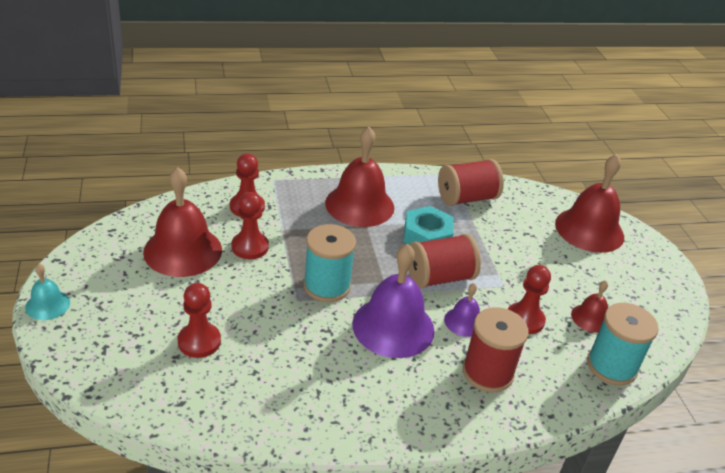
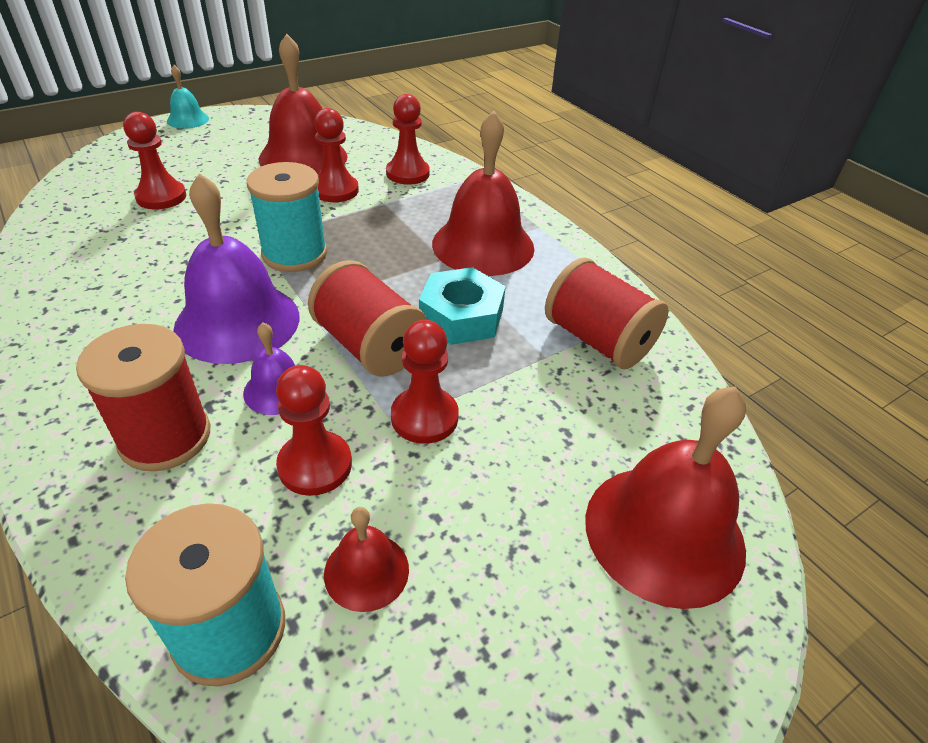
camera: 70 degrees right, 5 degrees up
none -> red pawn [391,320,459,444]

